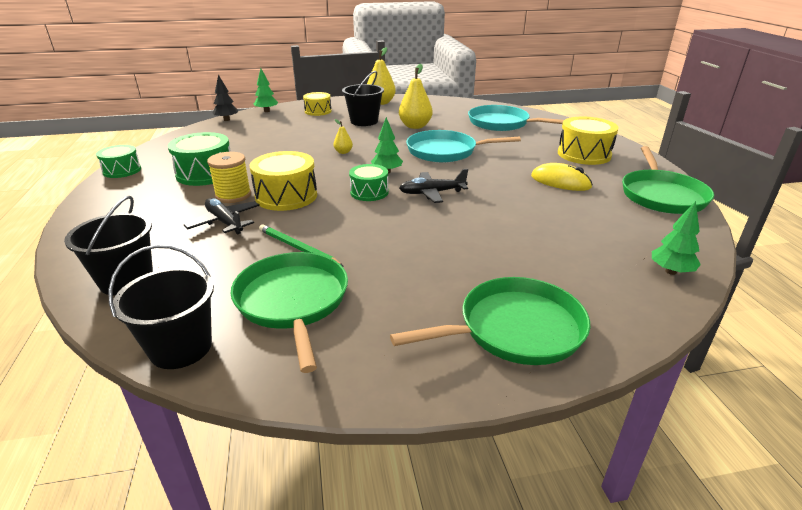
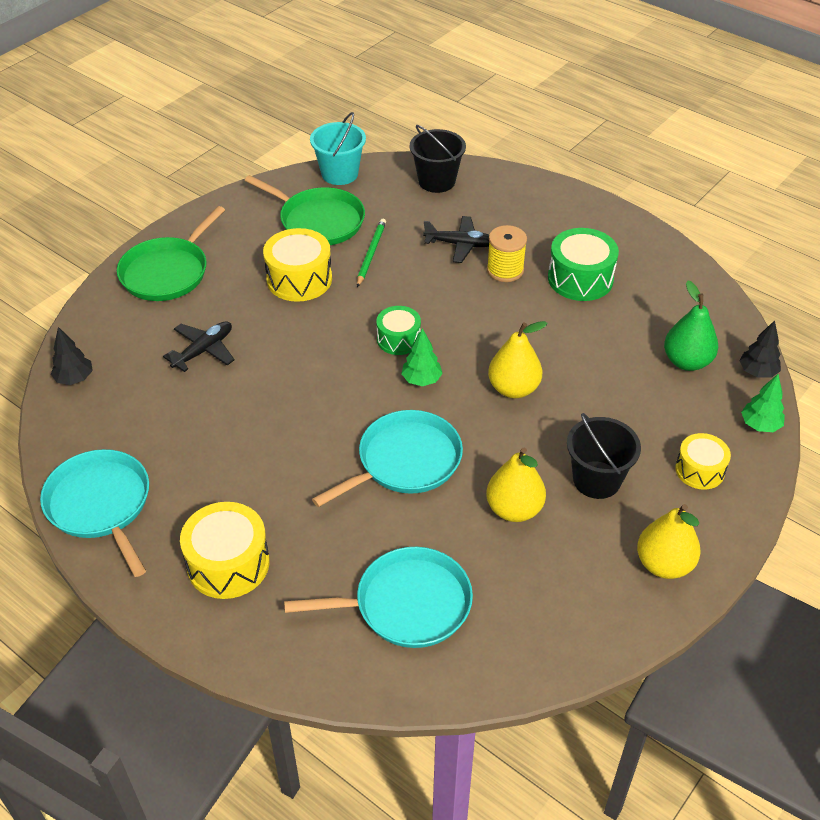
camera: 140 degrees right, 15 degrees up
green drum [96,145,141,178] -> none
black bucket [108,245,214,369] -> turquoise bucket [310,112,366,185]
yellow drum [249,151,317,211] -> yellow drum moved to [263,228,332,302]
green pencil [259,224,344,267] -> green pencil turned 75 degrees counterclockwise [357,219,386,287]
yellow pear [333,119,353,154] -> yellow pear [488,321,548,398], size x2.00
black plane [399,169,468,203] -> black plane moved to [163,321,235,372]
yellow mouse [531,163,593,191] -> none
green pan [622,146,714,214] -> turquoise pan [40,449,149,577]
green tree [652,201,701,275] -> black tree [51,327,93,385]
none -> green pear [664,281,718,371]

